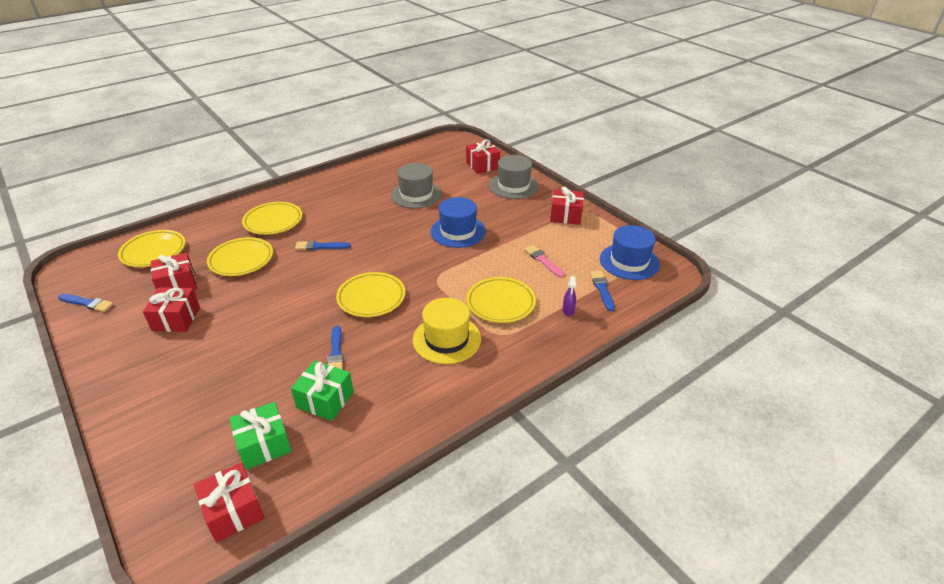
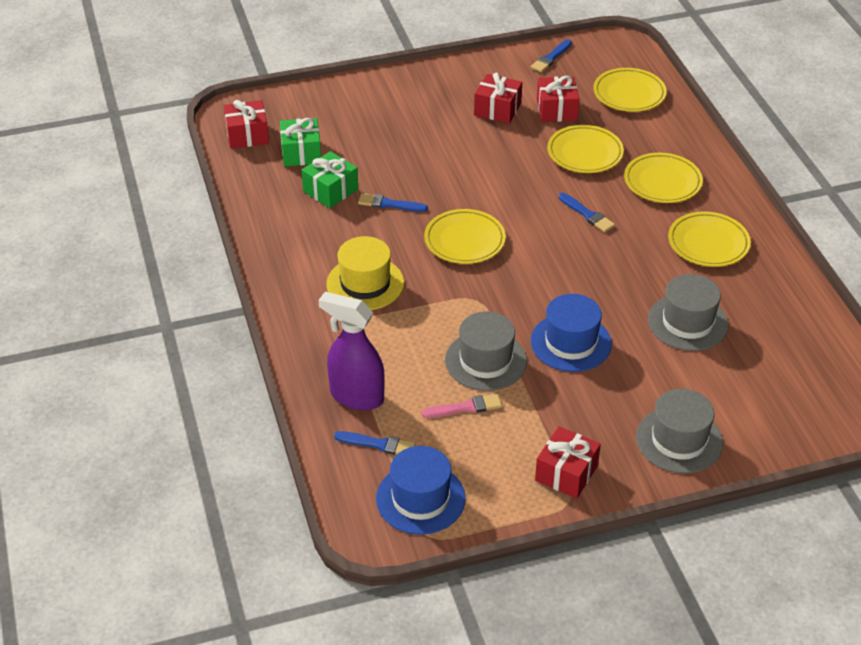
camera: 110 degrees right, 5 degrees up
blue brush [295,240,351,250] -> blue brush turned 120 degrees clockwise [559,193,615,232]
red gift [466,139,500,174] -> none
yellow plate [466,277,536,323] -> yellow plate moved to [668,211,751,267]
purple spray bottle [563,276,576,316] -> purple spray bottle [319,292,385,410], size x2.42
none -> grey hat [445,311,527,391]

